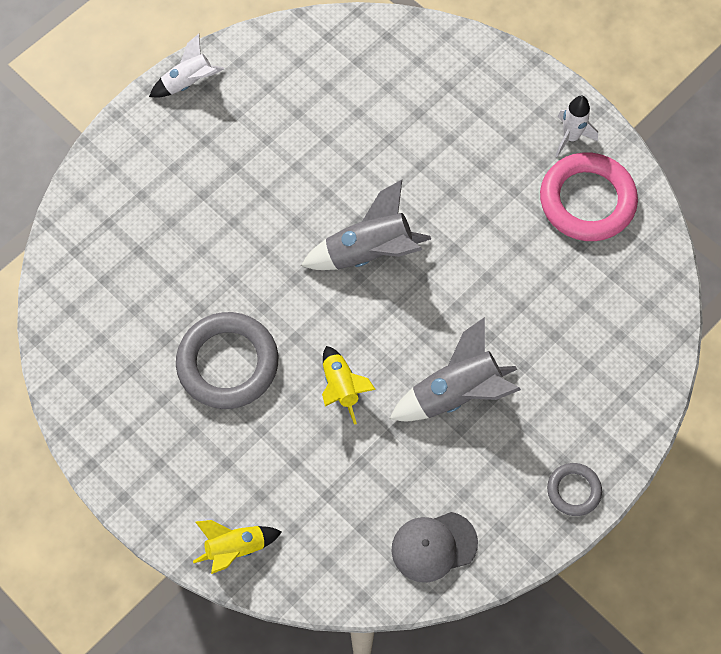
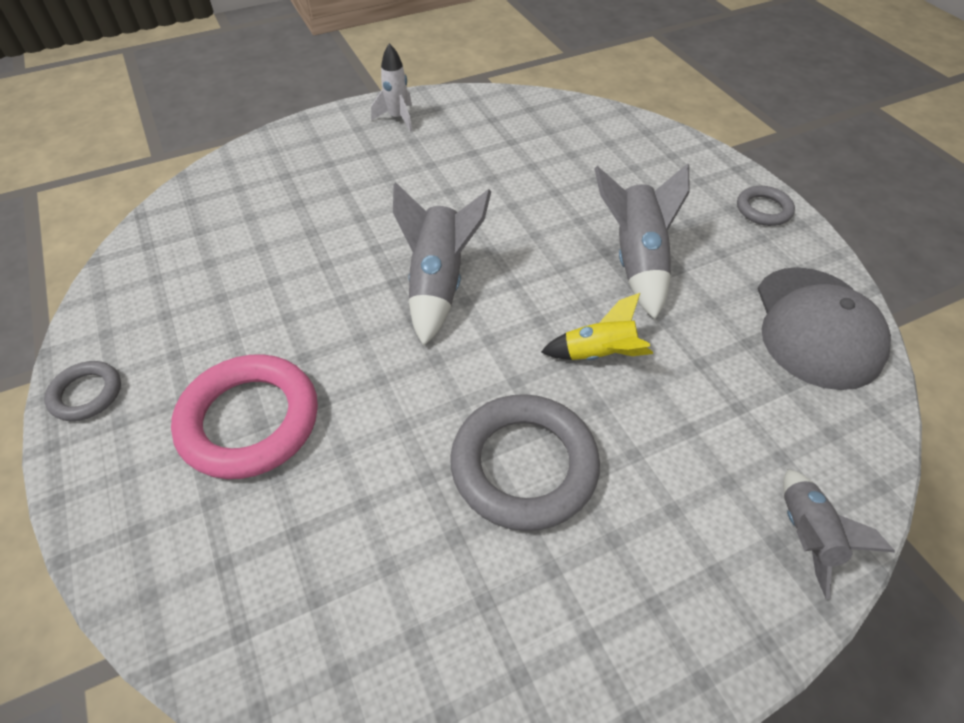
camera: 70 degrees left, 15 degrees down
white rocket [149,34,224,98] -> grey ring [44,361,121,421]
yellow rocket [193,520,282,574] -> grey rocket [783,469,895,599]
grey cap [392,512,478,583] -> grey cap [757,267,891,390], size x1.52
pink ring [540,152,638,241] -> pink ring moved to [171,354,318,479]

